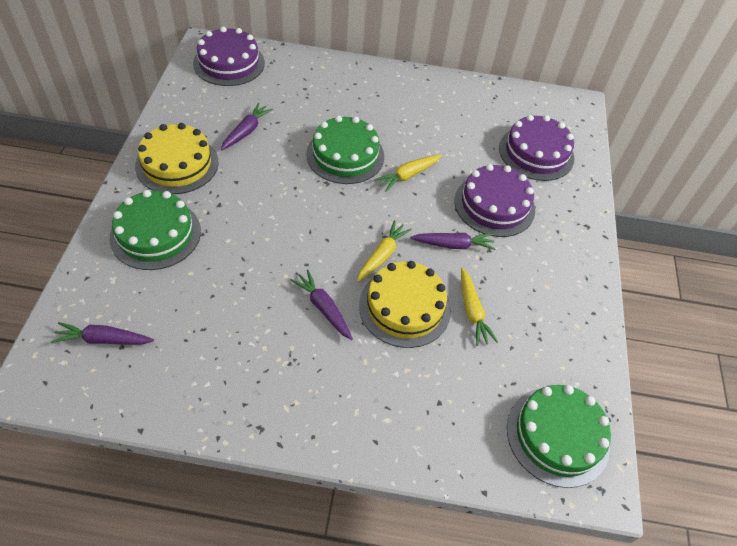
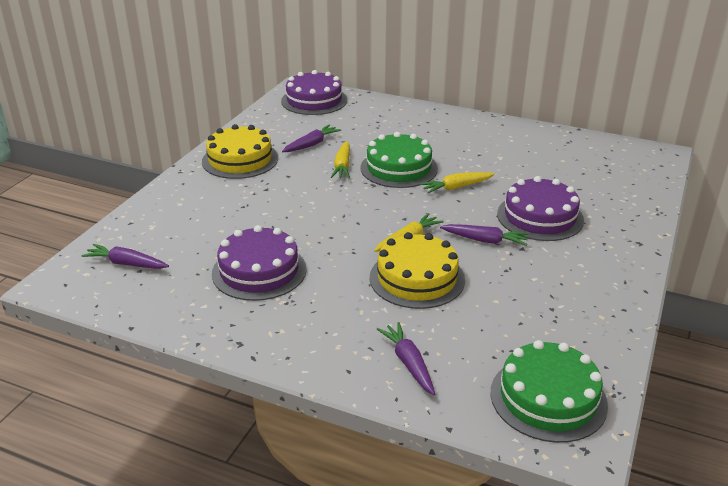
camera: 20 degrees right, 20 degrees down
green cake [110,190,201,270] -> none
purple carrot [290,270,353,340] -> purple carrot moved to [377,322,435,395]
yellow carrot [461,268,498,346] -> yellow carrot moved to [331,141,350,178]
purple cake [499,115,574,181] -> purple cake moved to [212,225,307,301]

